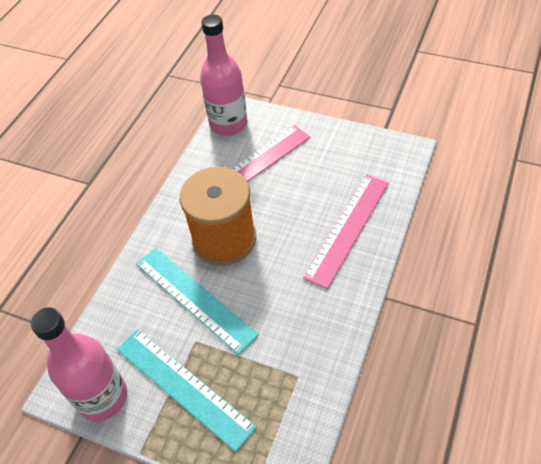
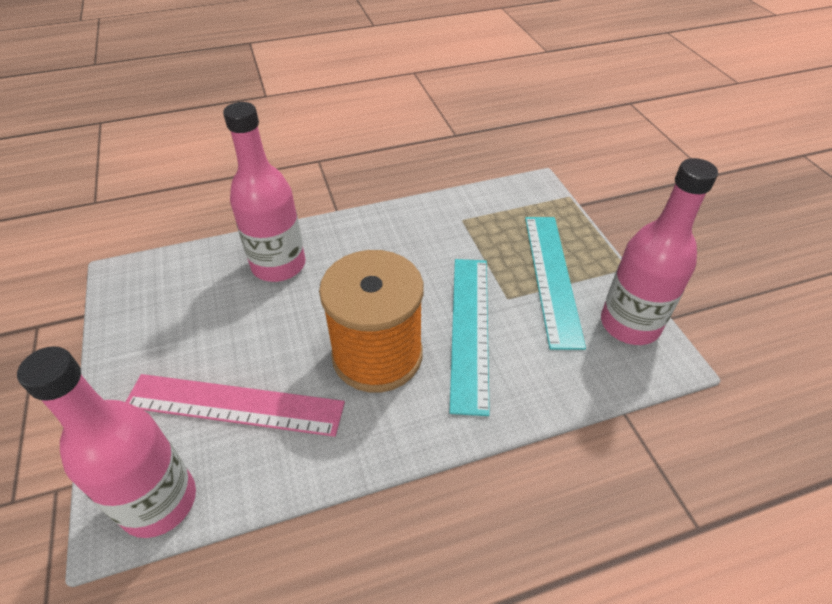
camera: 135 degrees left, 5 degrees down
pink ruler [303,175,389,289] -> pink bottle [223,102,305,282]

